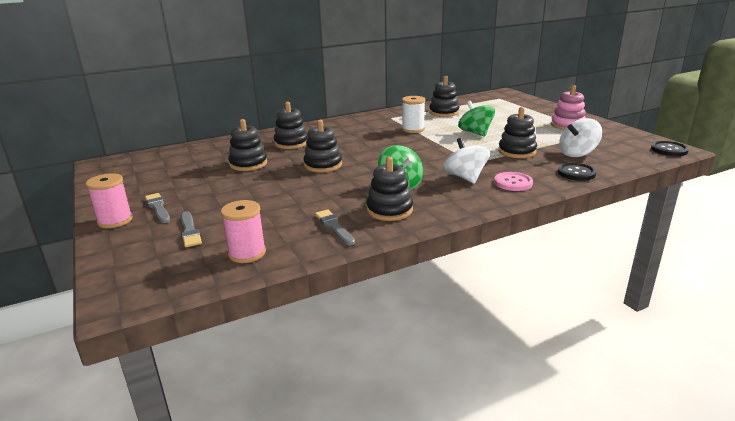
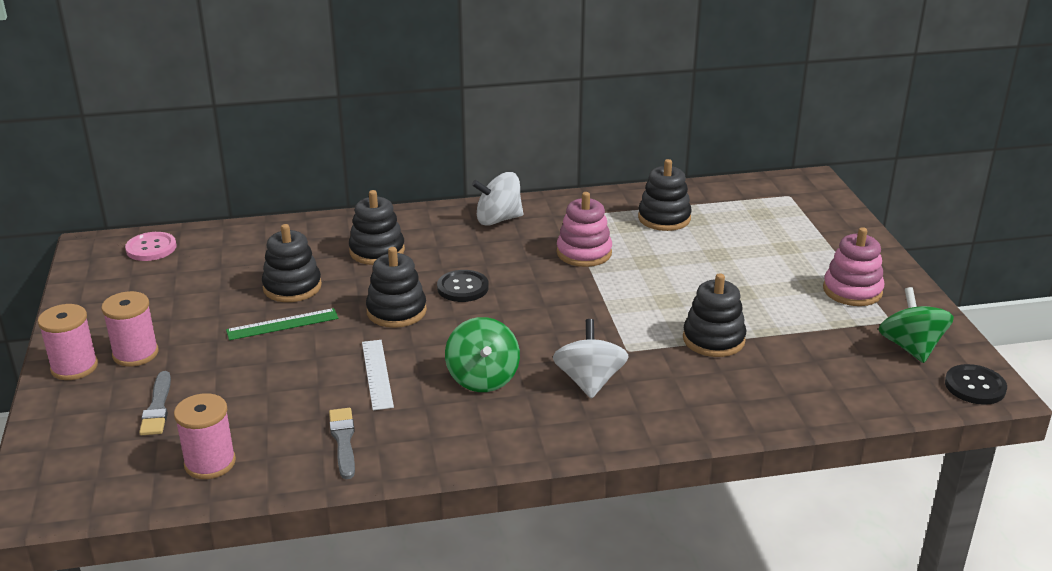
camera: 15 degrees right, 5 degrees up
grey brush [145,193,170,223] -> pink spool [102,291,159,367]
black stacking toy [366,157,413,221] -> none
white spool [402,96,425,133] -> pink stacking toy [557,192,612,267]
green spinning top [458,101,495,137] -> green spinning top moved to [879,287,954,363]
pink button [494,172,533,191] -> pink button moved to [125,232,176,261]
black button [557,163,597,181] -> black button moved to [437,270,489,302]
white spinning top [559,118,602,157] -> white spinning top moved to [472,172,523,226]
none -> green ruler [226,308,338,340]
none -> white ruler [362,340,394,410]

